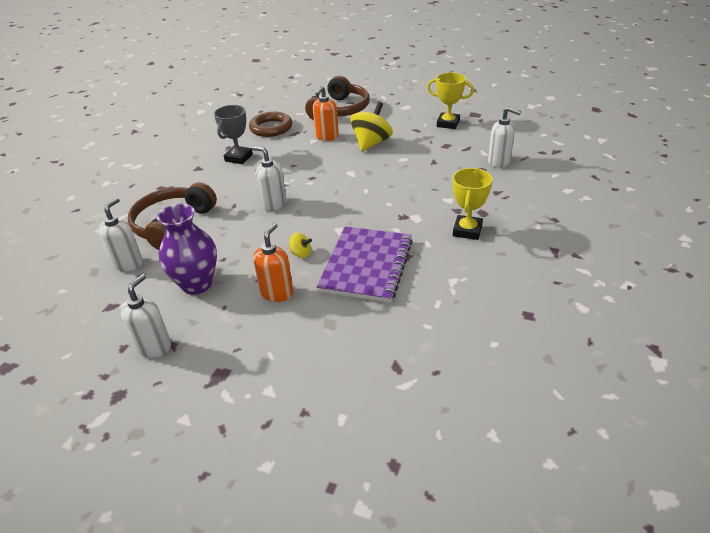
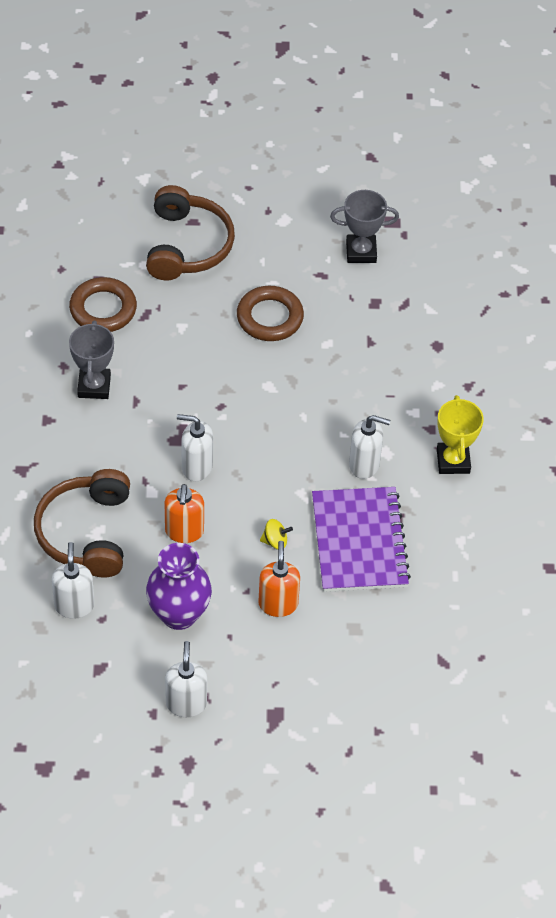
camera: 25 degrees left, 15 degrees up
orange soap dispenser [313,86,339,141] -> orange soap dispenser moved to [165,484,204,543]
yellow spinning top [350,102,393,152] -> brown ring [237,286,304,341]
yellow trophy [427,73,474,129] -> grey trophy [330,190,399,263]
white soap dispenser [488,107,521,168] -> white soap dispenser moved to [349,415,390,479]

